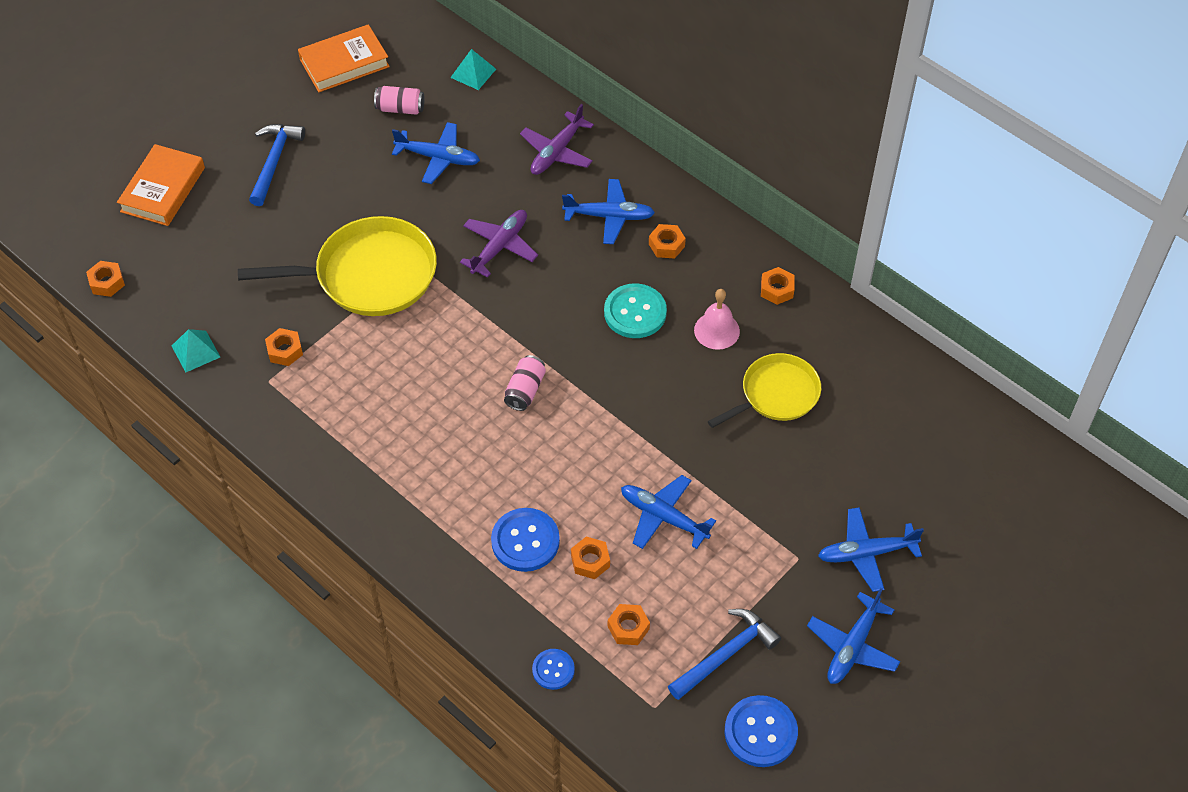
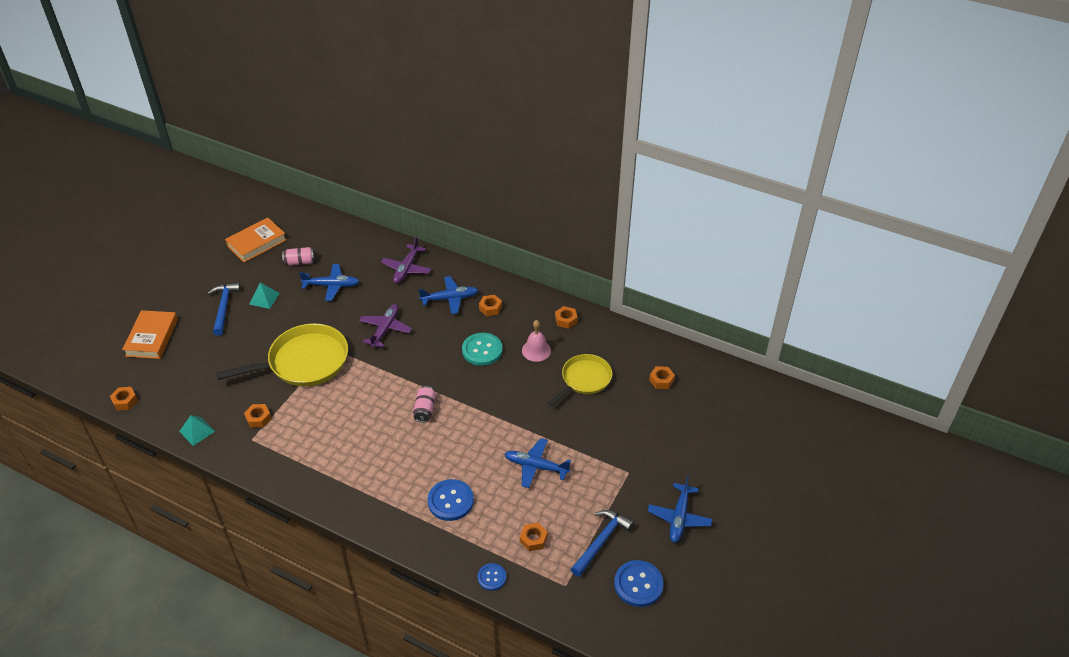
camera: 15 degrees left, 10 degrees down
turquoise pyramid [450,49,496,90] -> turquoise pyramid moved to [249,282,280,309]
orange nut [571,537,610,579] -> orange nut moved to [649,366,675,389]
blue plane [818,507,924,592] -> none

